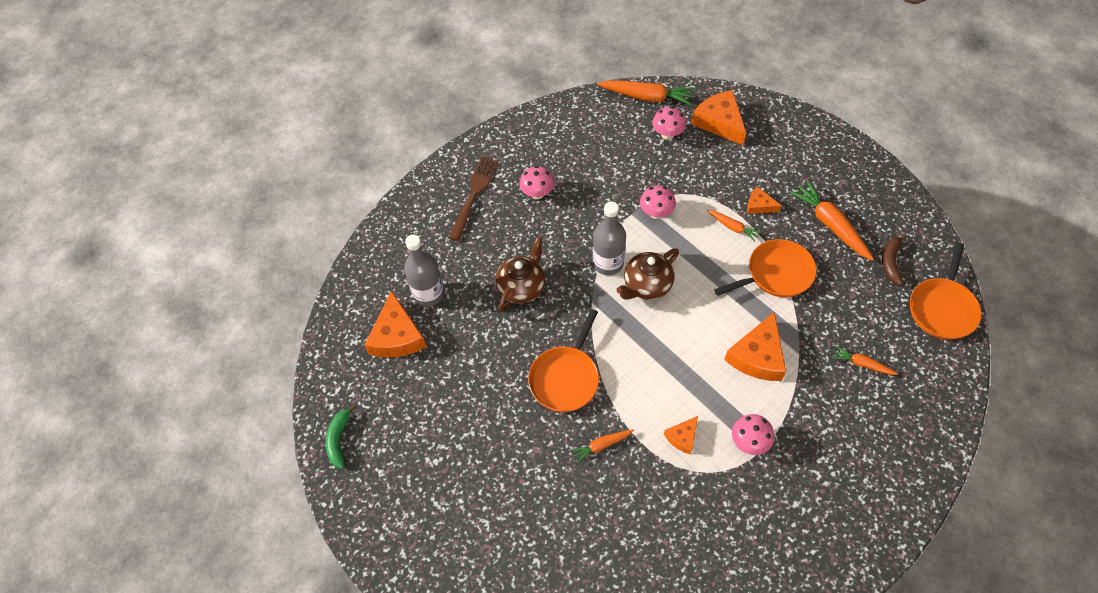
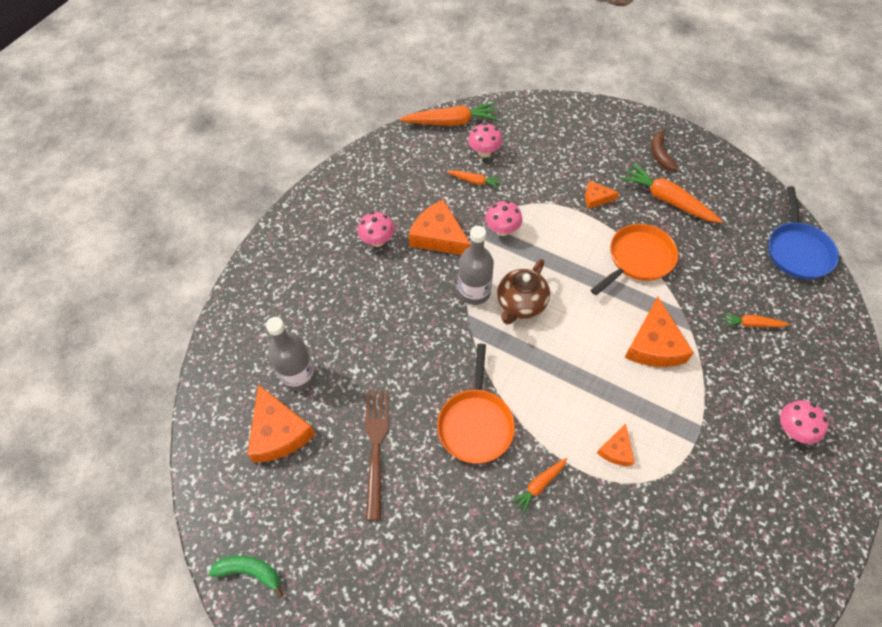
camera: 20 degrees left, 0 degrees up
green banana [326,405,356,468] -> green banana turned 120 degrees clockwise [209,555,283,598]
brown fork [449,156,498,241] -> brown fork moved to [365,391,389,520]
brown teapot [495,236,545,312] -> none
orange cheese [691,90,746,145] -> orange cheese moved to [409,200,471,255]
orange carrot [707,210,761,242] -> orange carrot moved to [447,170,502,189]
pink mushroom [732,414,774,455] -> pink mushroom moved to [780,400,828,444]
brown banana [882,234,907,285] -> brown banana moved to [651,128,678,171]
orange pan [910,242,982,340] -> blue pan [768,186,839,280]

